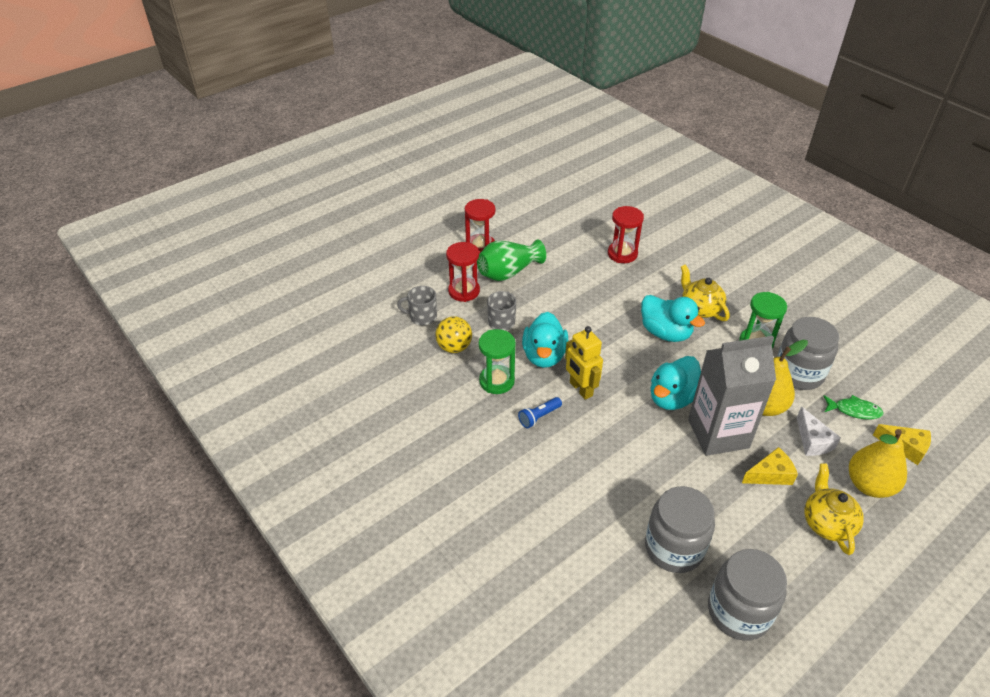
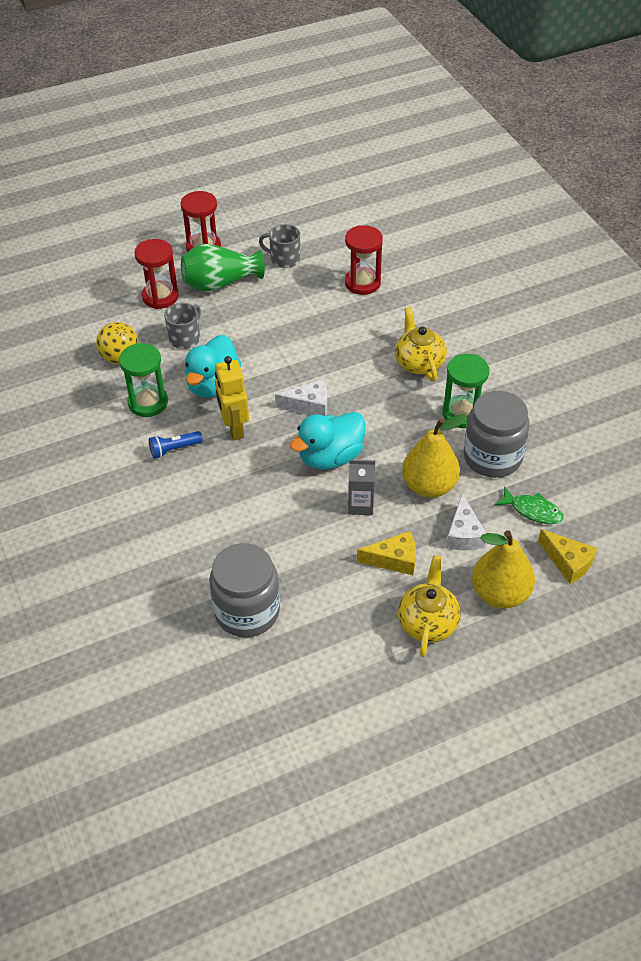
camera: 15 degrees right, 5 degrees up
grey mug [397,286,437,325] -> grey mug moved to [259,224,300,268]
turquoise duck [641,295,705,342] -> none
grey carton [688,336,776,456] -> grey carton [348,460,375,515], size x0.45
grey jar [708,549,787,641] -> none
none -> white cheese [275,379,327,416]

